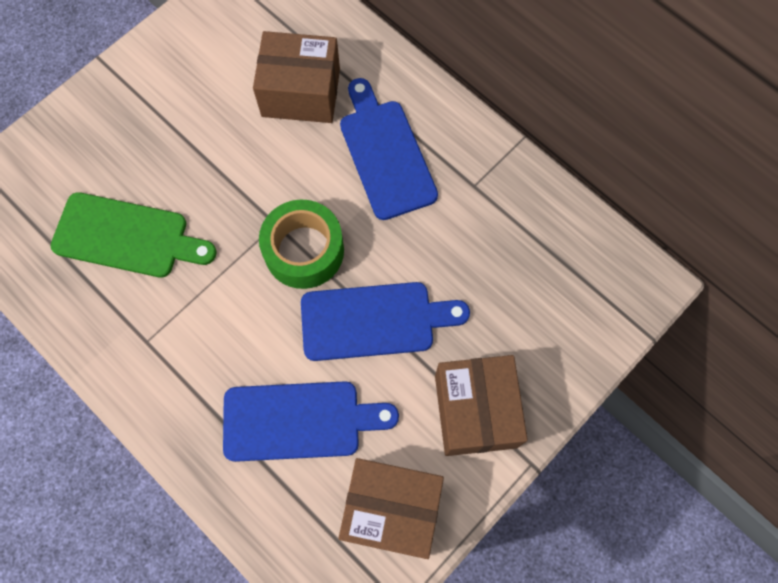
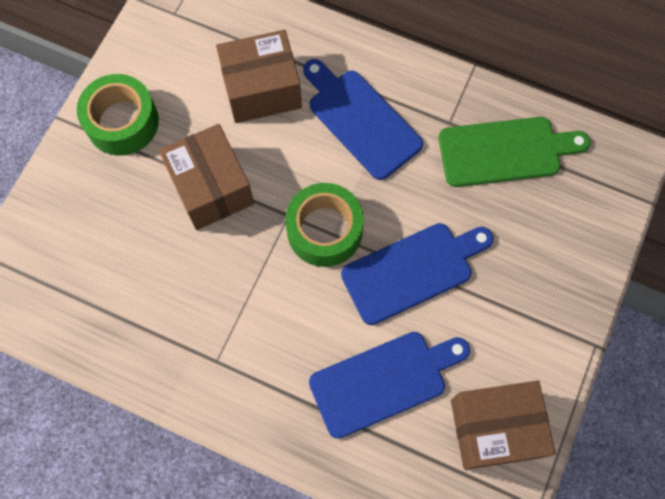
camera: 20 degrees left, 0 degrees up
green cutting board [51,192,217,278] -> green cutting board moved to [439,117,590,187]
brown box [435,355,528,456] -> brown box moved to [159,124,254,230]
none -> green tape [77,74,159,155]

